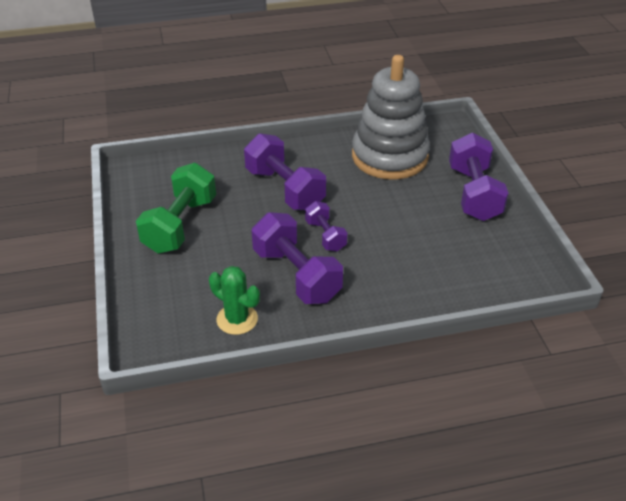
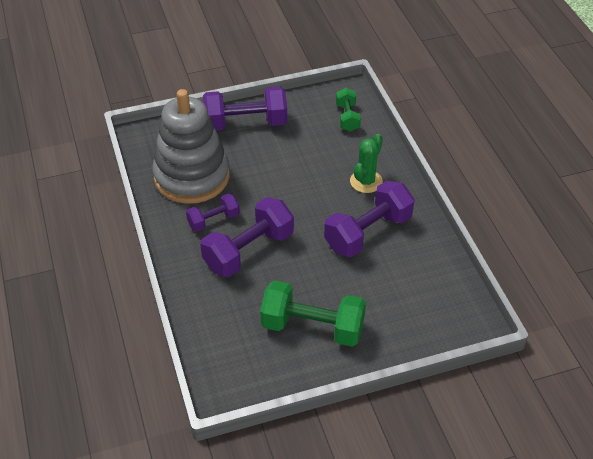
camera: 95 degrees left, 5 degrees up
green cactus [209,266,260,335] -> green cactus moved to [350,134,383,193]
purple dumbbell [305,201,348,252] -> purple dumbbell moved to [186,193,240,232]
none -> green dumbbell [336,88,361,132]

